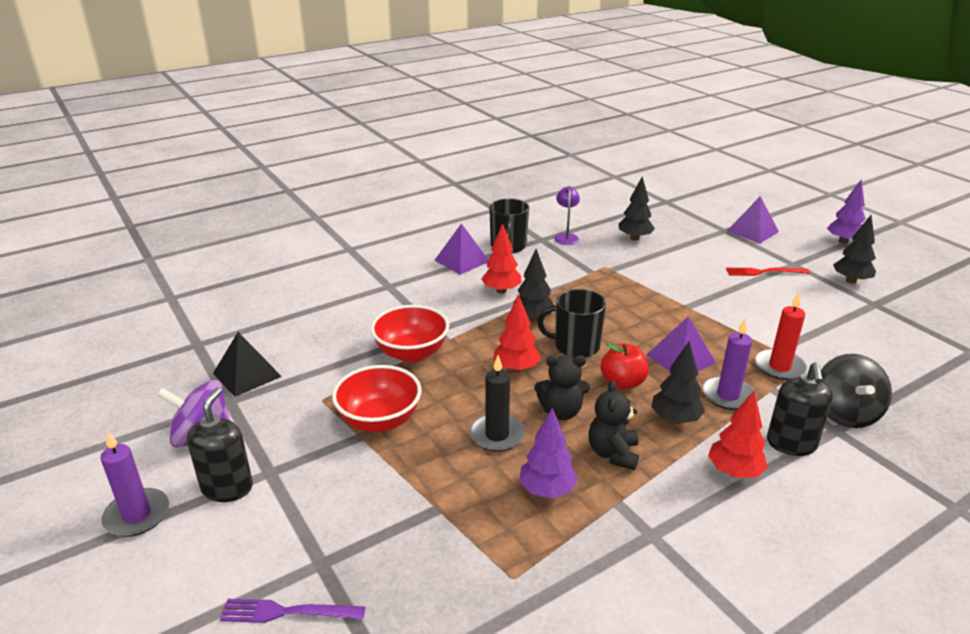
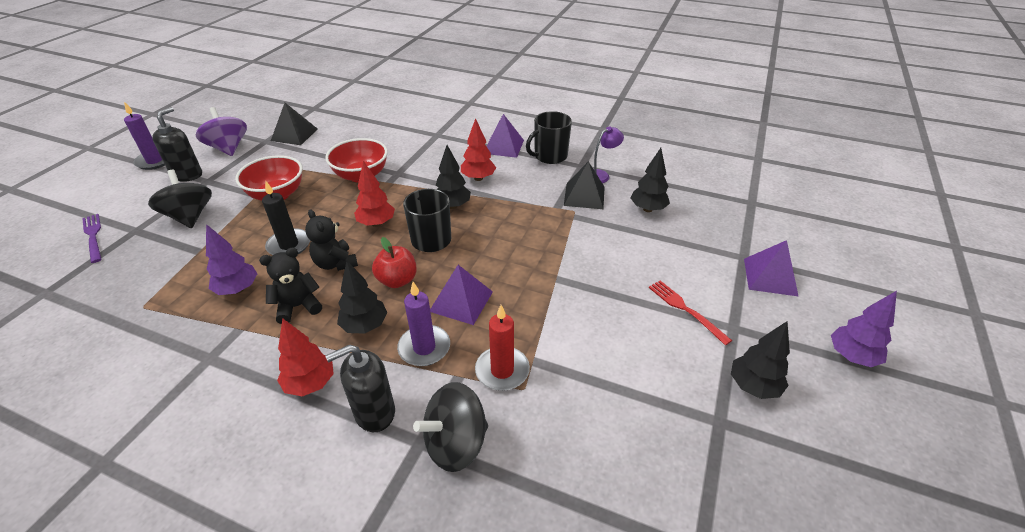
camera: 55 degrees right, 10 degrees up
black soap dispenser [187,388,253,502] -> black soap dispenser turned 45 degrees counterclockwise [152,107,202,182]
none -> black spinning top [148,170,212,228]
none -> black pyramid [564,161,605,209]

